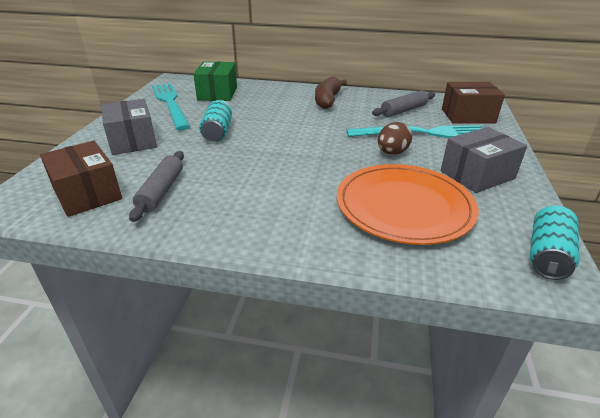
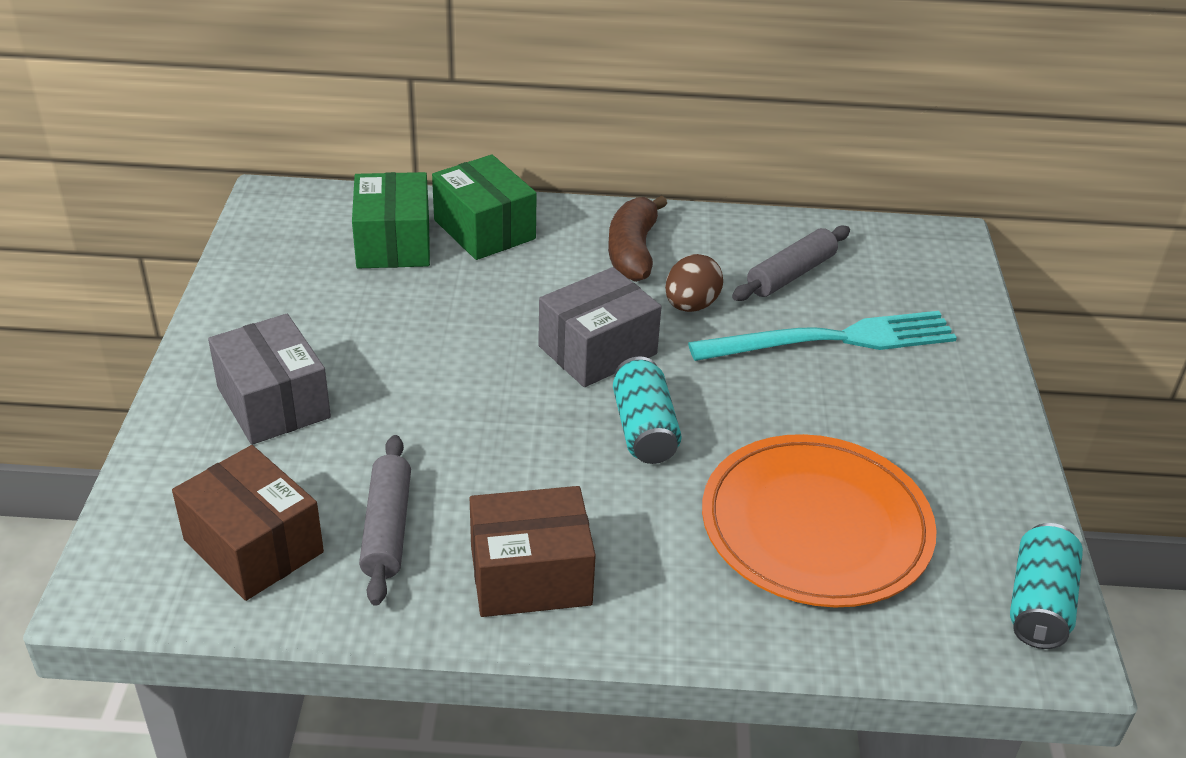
camera: 10 degrees left, 5 degrees up
turquoise fork [152,83,190,130] -> none
turquoise can [199,100,232,142] -> turquoise can moved to [613,356,682,464]
brown egg [378,122,412,155] -> brown egg moved to [665,254,723,312]
grey box [441,127,527,193] -> grey box moved to [538,267,662,387]
brown box [442,82,505,124] -> brown box moved to [470,486,596,617]
none -> green box [432,155,537,260]

